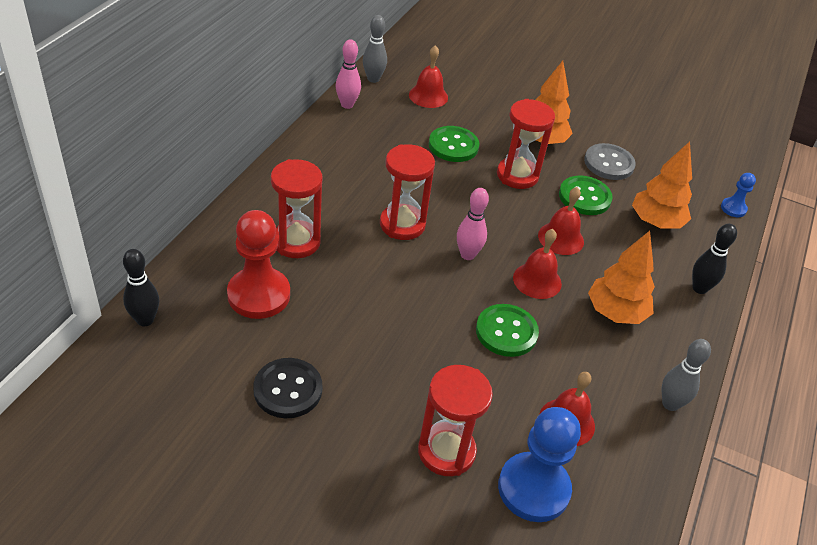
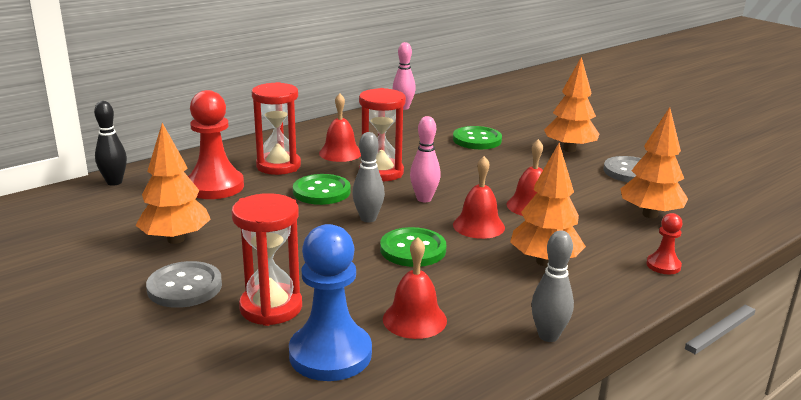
camera: 30 degrees right, 20 degrees down
black button [253,358,322,418] -> orange tree [135,123,211,244]
grey bowling pin [363,15,387,83] -> grey bowling pin moved to [352,132,385,222]
red bell [409,45,448,108] -> red bell moved to [319,93,361,162]
red hourglass [497,99,555,189] -> none
green button [559,175,613,215] -> green button moved to [293,174,351,205]
black bowling pin [692,224,737,294] -> red pawn [646,213,683,274]
blue pawn [721,173,756,217] -> none
none -> grey button [146,261,222,308]

